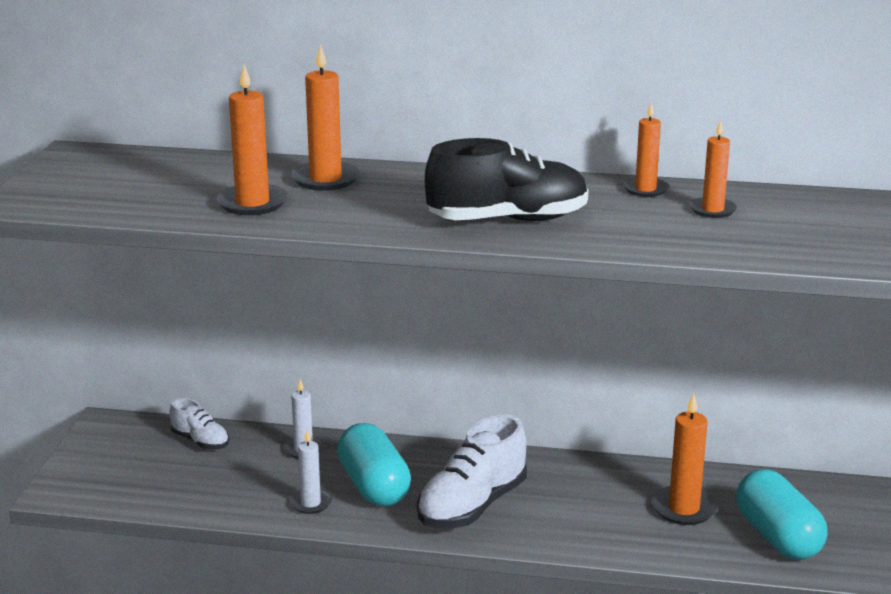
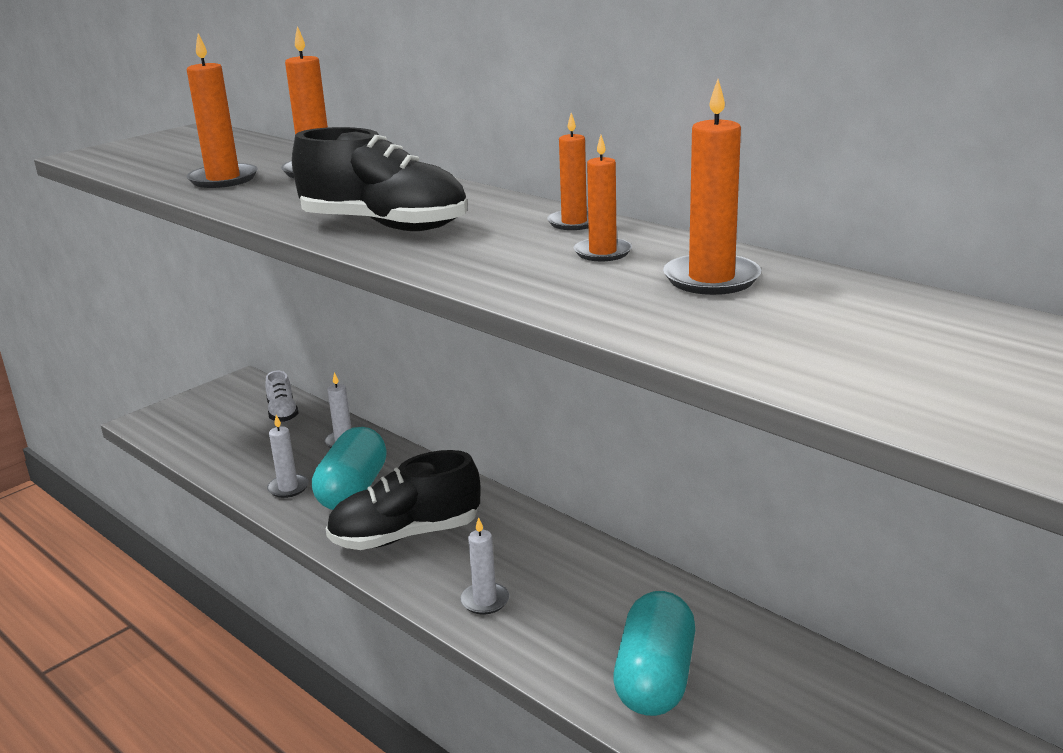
camera: 35 degrees right, 0 degrees up
white shoe [417,414,527,528] -> black shoe [326,450,480,550]
orange candle [652,393,718,525] -> orange candle moved to [663,79,761,295]
none -> white candle [460,517,509,614]

